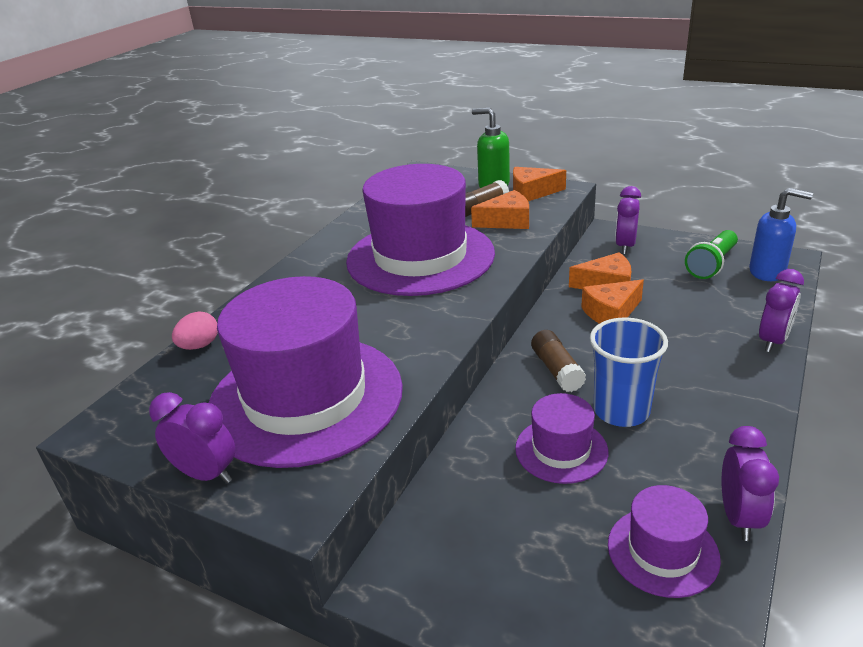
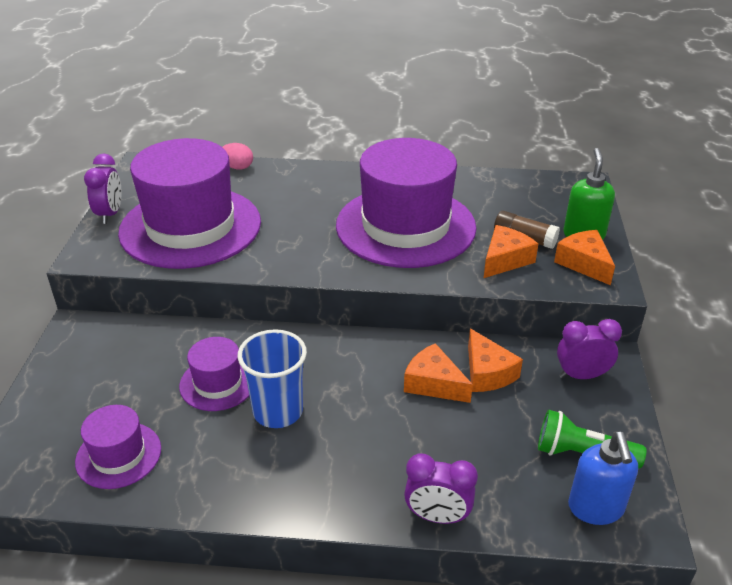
camera: 65 degrees right, 5 degrees up
orange cheese [471,190,529,229] -> orange cheese turned 105 degrees counterclockwise [484,225,538,278]
brown glue stick [531,330,586,392] -> none
purple clock [722,426,779,541] -> none

